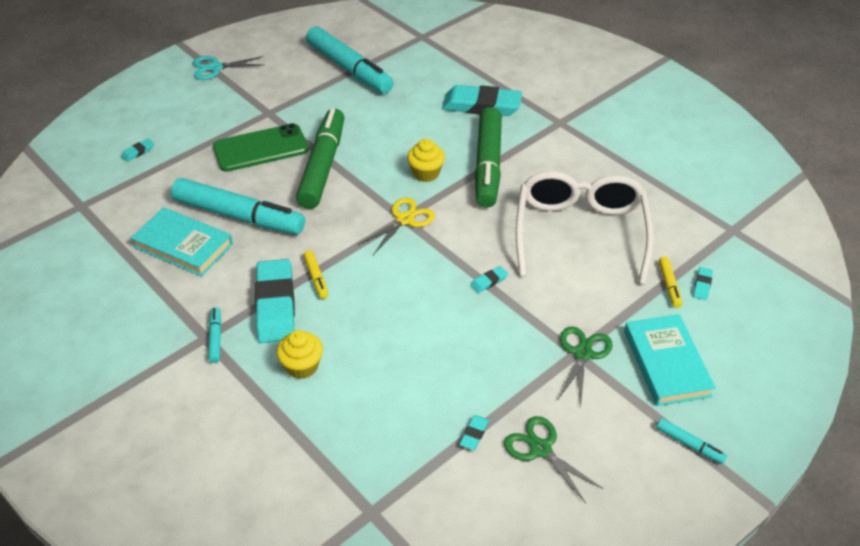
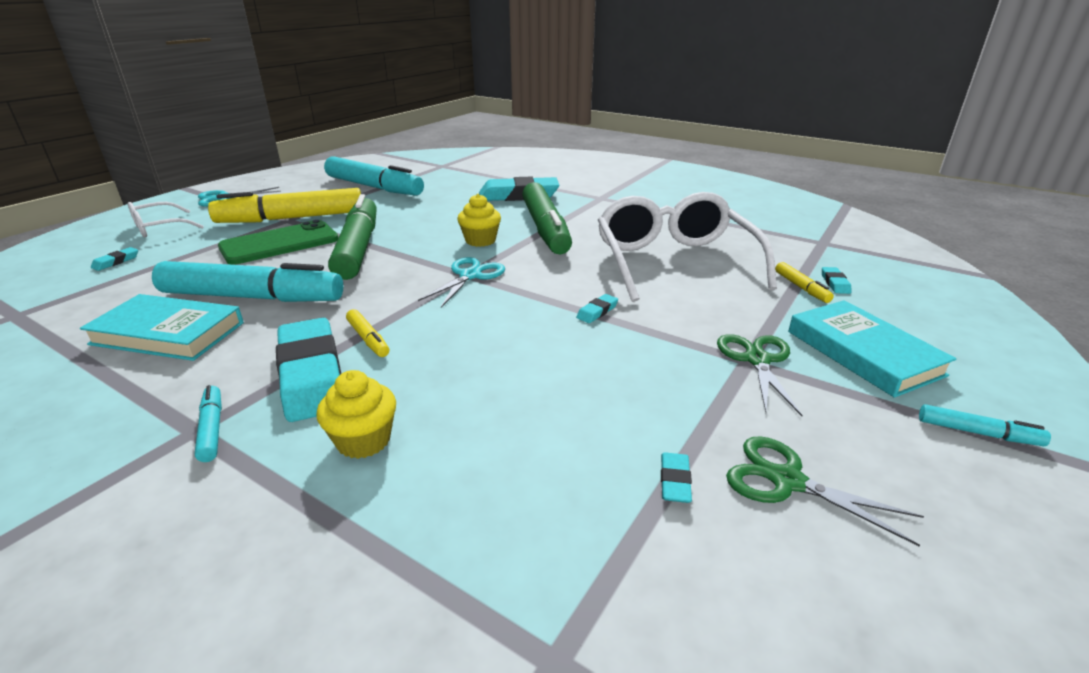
camera: 15 degrees left, 15 degrees down
yellow scissors [358,198,435,255] -> turquoise scissors [418,257,505,307]
none -> white glasses [128,202,204,237]
none -> yellow marker [208,188,361,223]

